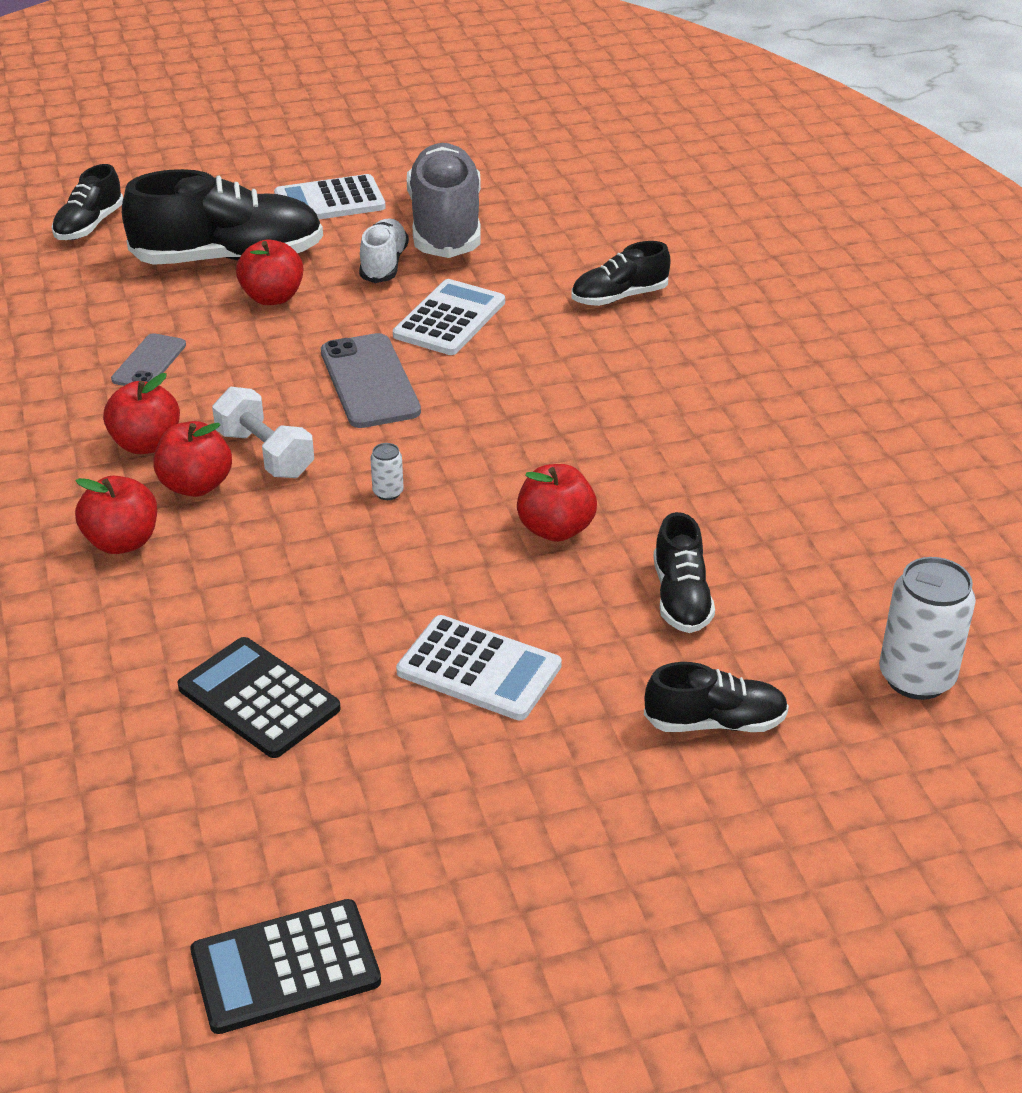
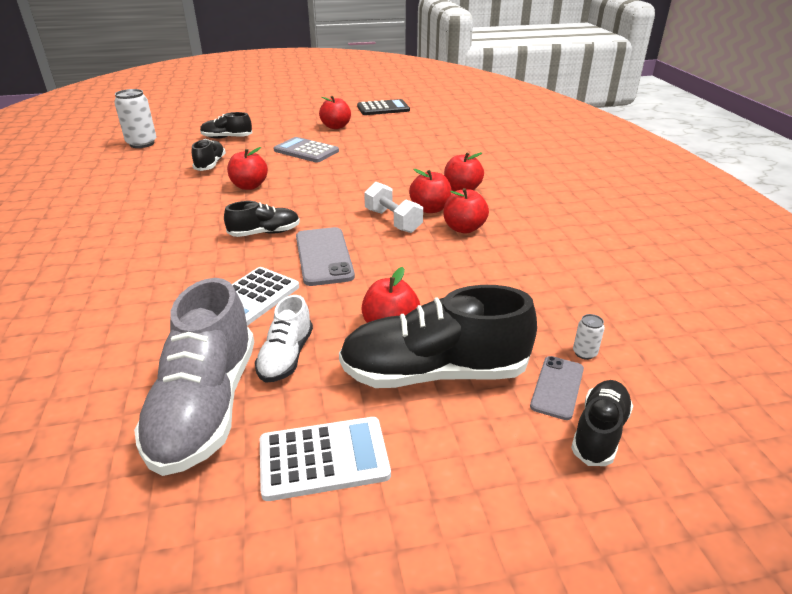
camera: 175 degrees left, 5 degrees down
grey phone [111,333,186,386] -> grey phone moved to [530,356,584,420]
black calculator [177,637,341,758] -> none
white can [370,443,404,500] -> white can moved to [573,314,605,360]
white calculator [396,615,562,720] -> grey calculator [273,137,339,163]
black shoe [572,241,671,306] -> black shoe moved to [224,201,300,237]
none -> red apple [319,96,351,129]

